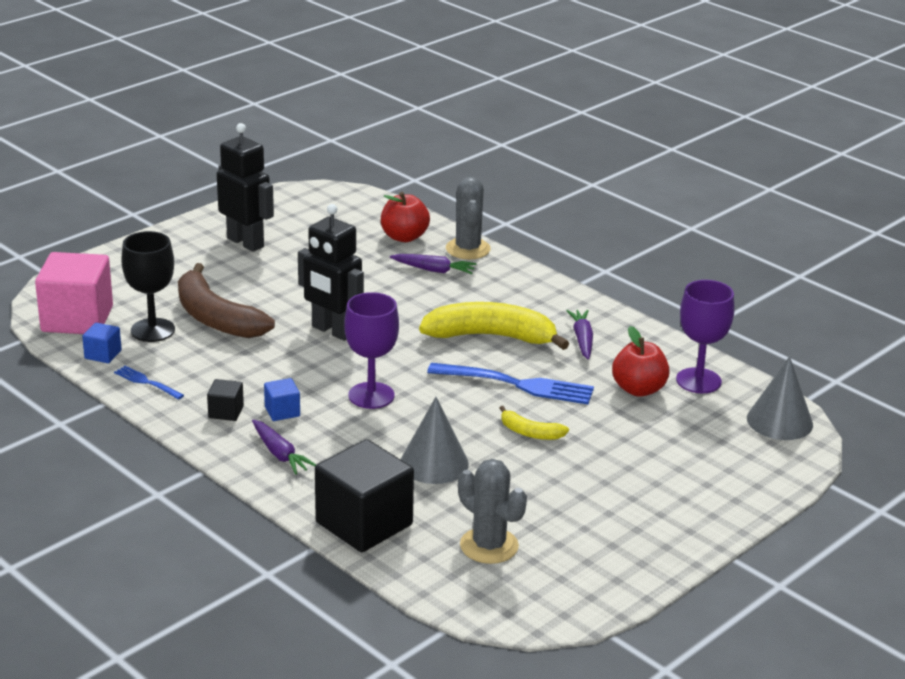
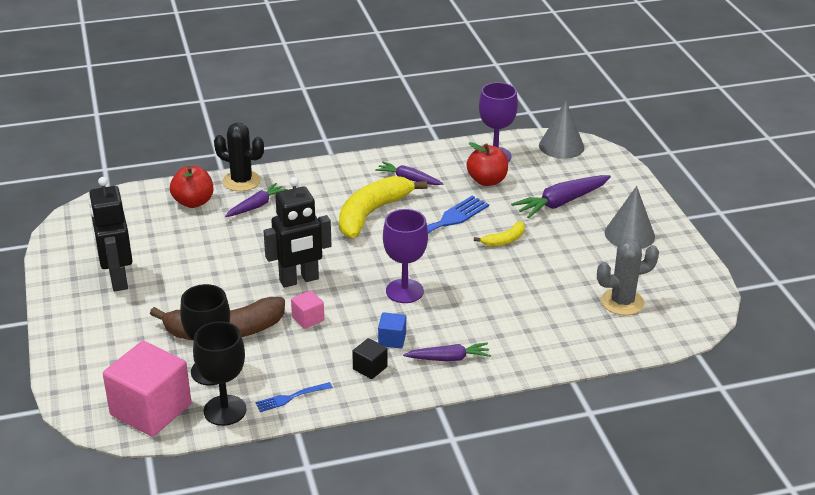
camera: 60 degrees left, 5 degrees up
blue cube [82,323,122,363] -> black goblet [193,321,246,426]
black robot [217,123,274,252] -> black robot turned 90 degrees counterclockwise [89,177,133,291]
black cube [315,439,414,552] -> none
grey cone [401,397,469,484] -> grey cone moved to [605,186,655,249]
grey cactus [446,177,491,259] -> black cactus [214,123,264,191]
none -> pink cube [291,290,324,329]
none -> purple carrot [511,175,611,218]

